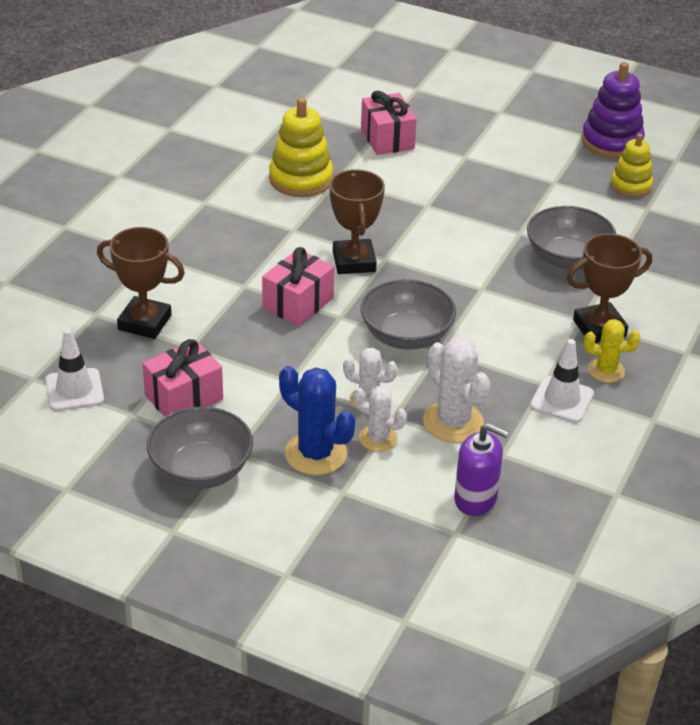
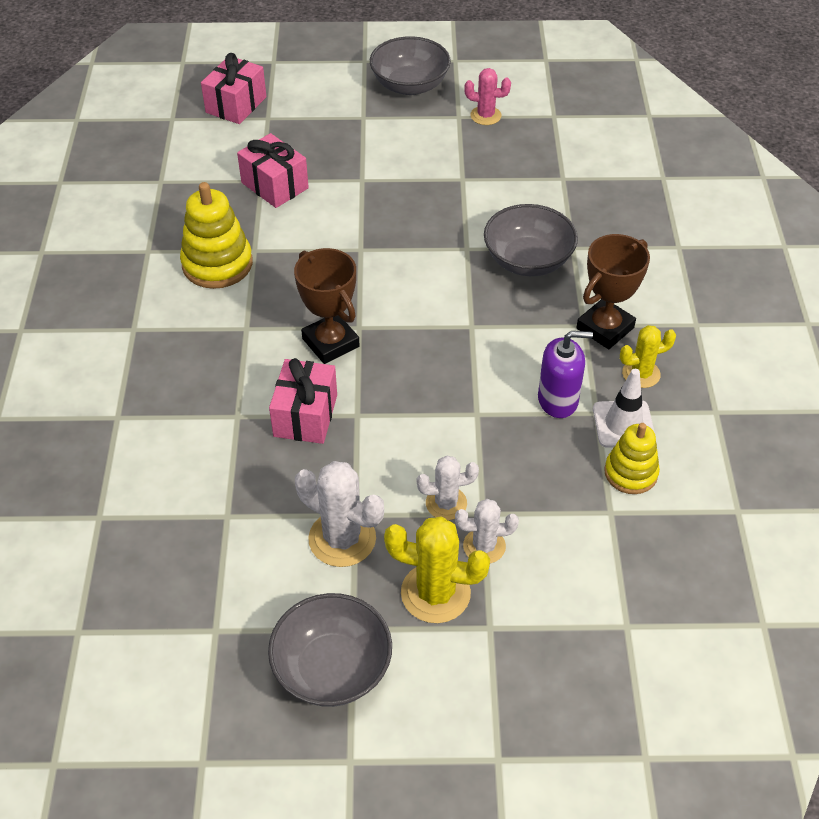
camera: 25 degrees left, 10 degrees up
white traffic cone [45,329,104,411] -> none
brown trophy [97,227,185,339] -> none
pink gift [143,339,223,417] -> pink gift moved to [201,53,266,124]
blue cactus [279,366,355,475] -> yellow cactus [384,516,490,623]
grey bowl [361,279,456,350] -> grey bowl moved to [370,36,451,95]
white cactus [423,337,490,443] -> white cactus moved to [295,461,384,567]
purple soap dispenser [454,423,509,516] -> purple soap dispenser moved to [538,331,593,418]
purple stacking toy [582,62,645,158] -> pink cactus [464,68,511,125]
yellow stacking toy [610,133,653,197] -> yellow stacking toy moved to [604,423,660,494]

